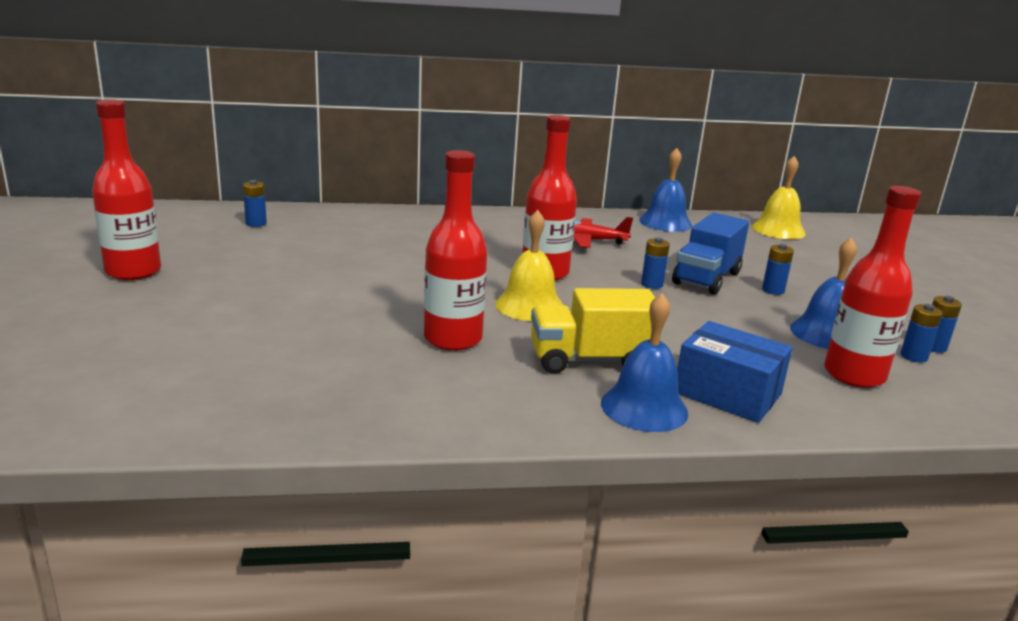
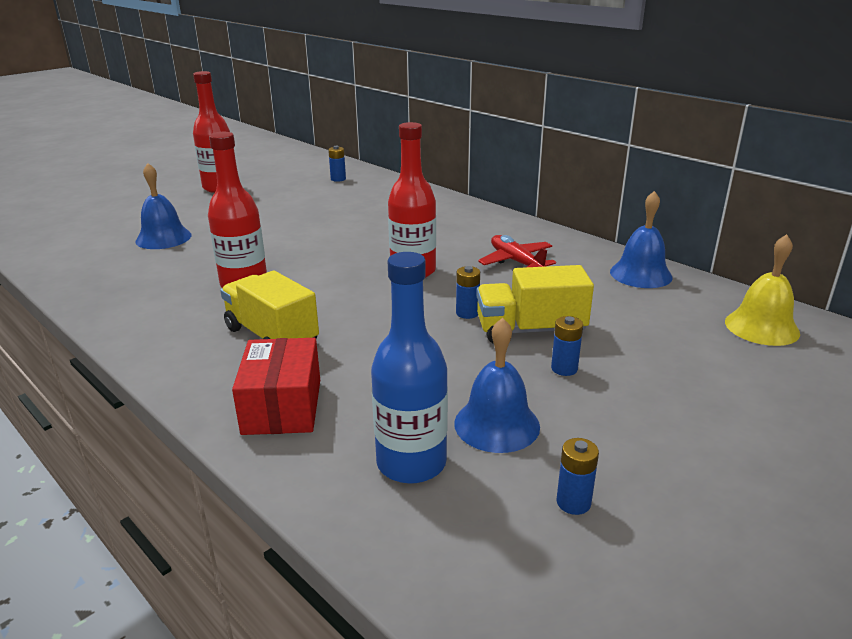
camera: 55 degrees right, 5 degrees up
yellow bell [495,210,563,321] -> none
blue bell [601,293,689,432] -> blue bell moved to [136,163,191,249]
blue truck [672,213,749,295] -> yellow truck [476,265,594,344]
blue box [677,321,792,423] -> red box [232,338,320,435]
red bottle [824,186,921,388] -> blue bottle [371,252,448,484]
blue battery [900,304,943,363] -> none

